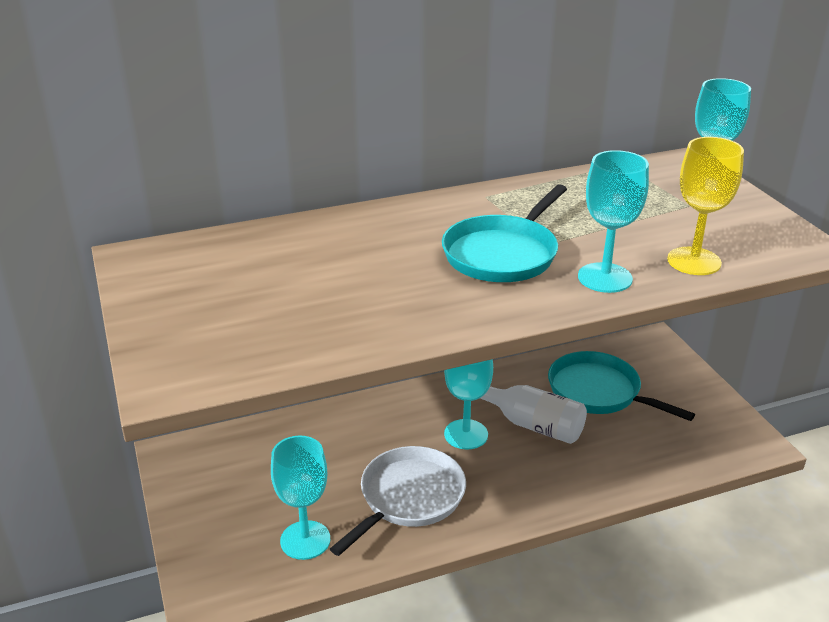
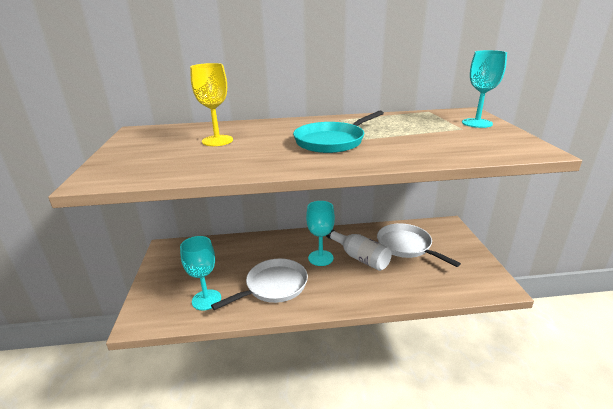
camera: 15 degrees right, 5 degrees down
turquoise pan [548,351,695,421] -> white pan [377,223,461,267]
turquoise goblet [578,150,649,293] -> none
yellow goblet [667,137,744,275] -> yellow goblet moved to [190,63,233,146]

